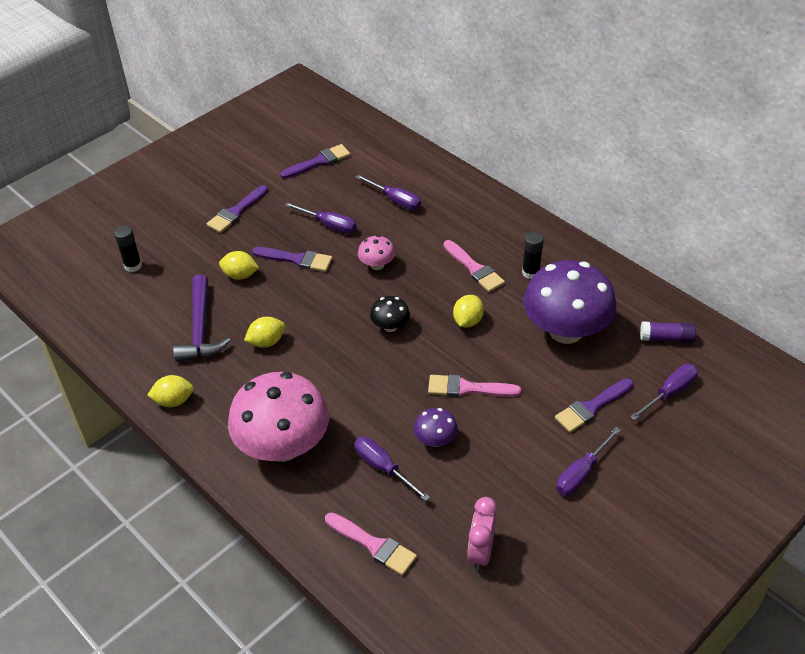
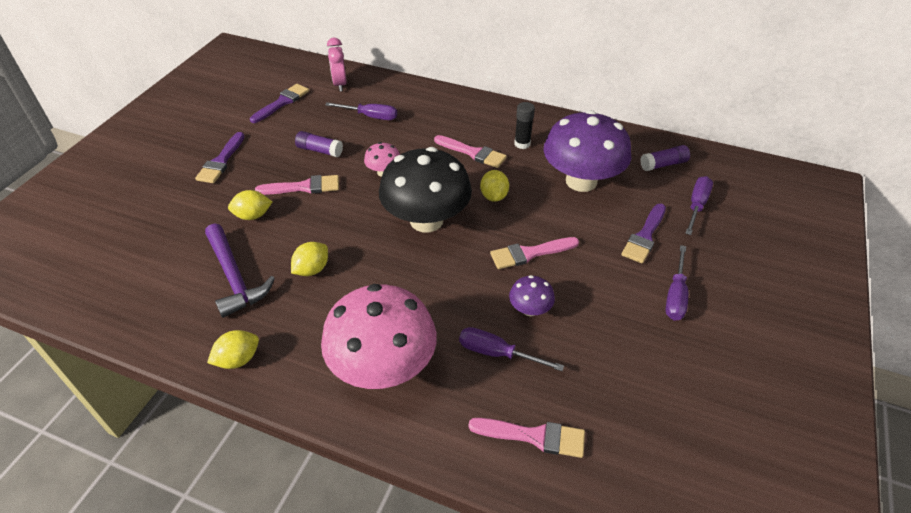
camera: 25 degrees left, 0 degrees up
black glue stick [114,225,142,272] -> none
purple brush [252,247,332,272] -> pink brush [255,175,339,195]
purple screwdriver [285,202,356,234] -> purple glue stick [295,131,343,157]
black mushroom [370,296,410,332] -> black mushroom [379,147,472,233], size x2.26
pink clock [467,497,497,571] -> pink clock moved to [327,38,347,91]

